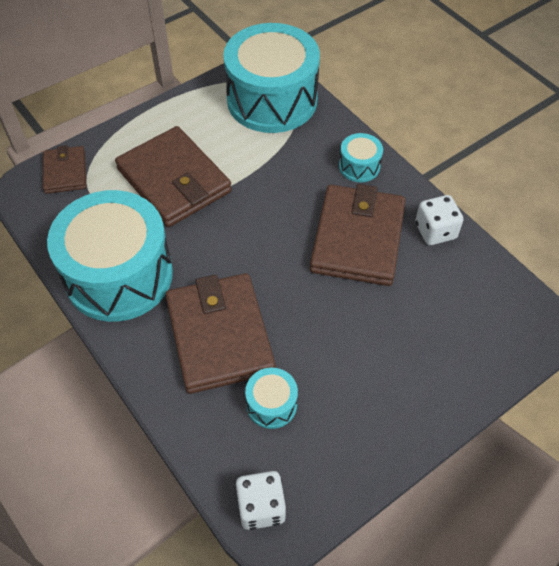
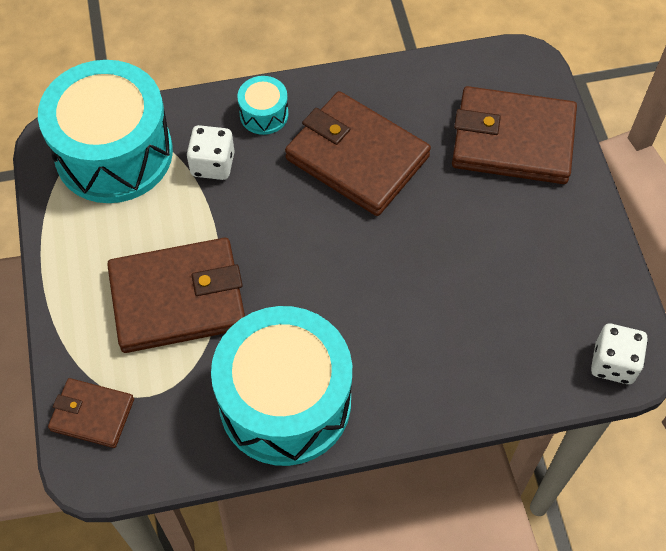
camera: 65 degrees left, 5 degrees up
brown wallet [165,273,275,394] -> brown wallet moved to [452,86,577,184]
turquoise drum [245,368,298,429] -> none
white dice [415,195,463,245] -> white dice moved to [186,125,235,180]

